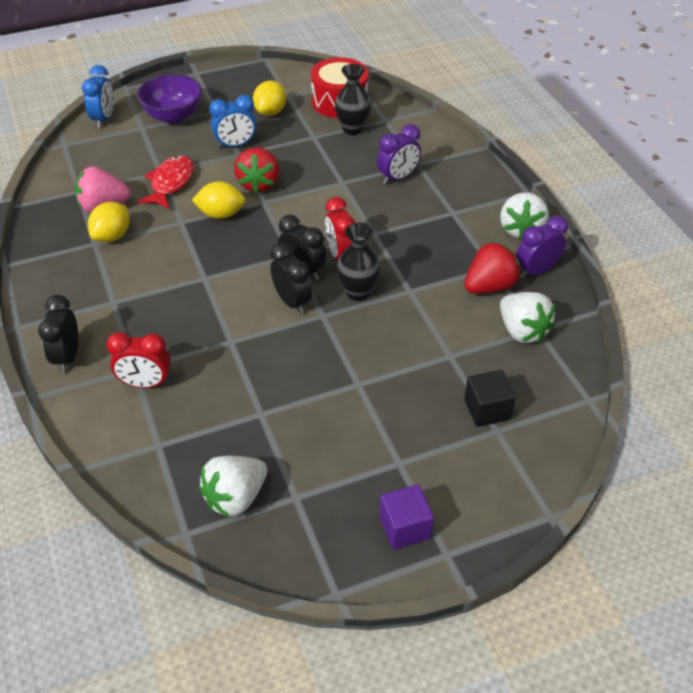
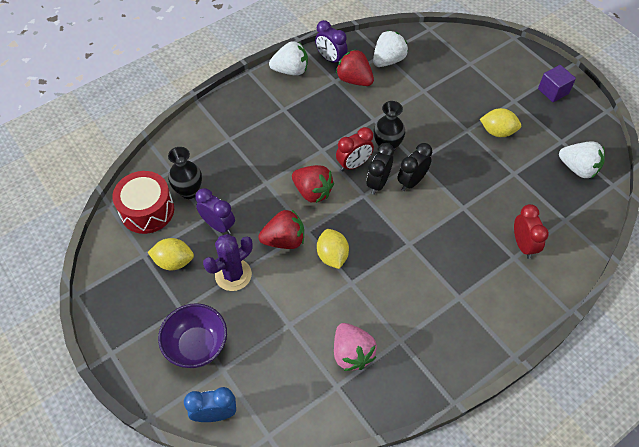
camera: 105 degrees left, 10 degrees up
black clock [38,295,78,373] -> none
yellow lemon [88,202,130,242] -> yellow lemon moved to [480,108,521,137]
red fish [138,155,194,209] -> none
blue clock [209,95,256,149] -> purple cactus [203,234,253,291]
purple clock [377,124,421,185] -> purple clock moved to [195,188,235,234]
black cube [464,370,516,427] -> none
none -> red strawberry [292,165,334,203]

